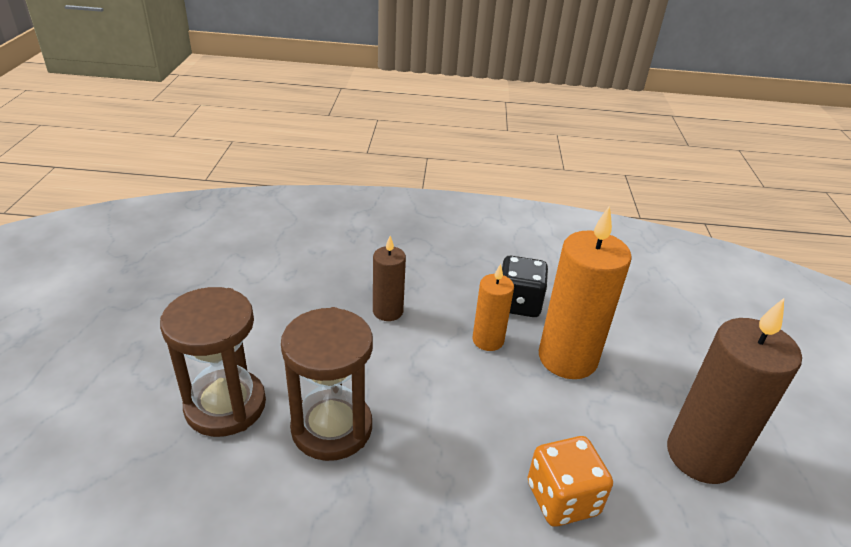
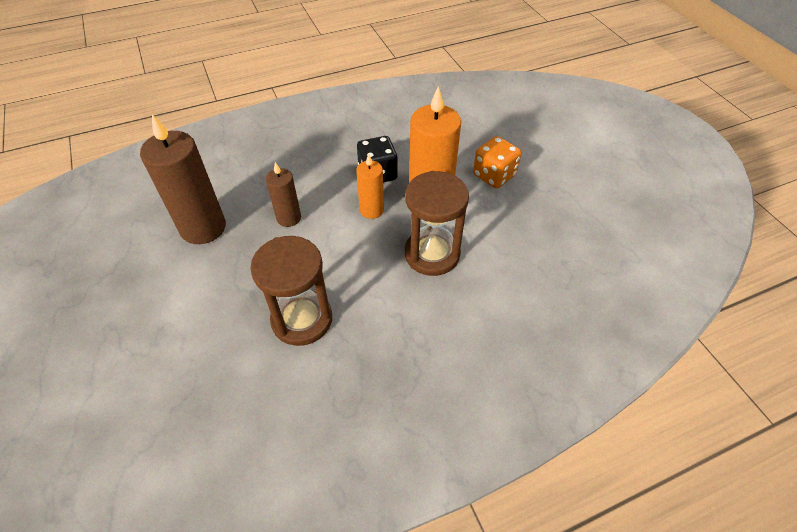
camera: 25 degrees left, 15 degrees up
brown hourglass [160,287,266,437] -> brown hourglass moved to [405,171,469,276]
orange dice [528,436,613,527] -> orange dice moved to [473,136,522,188]
brown candle [667,298,802,484] -> brown candle moved to [140,114,226,244]

